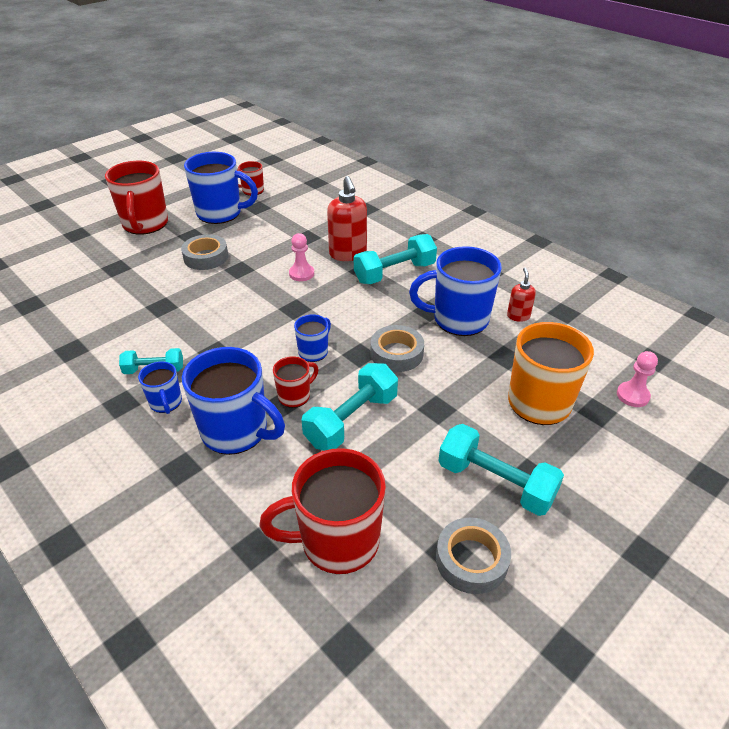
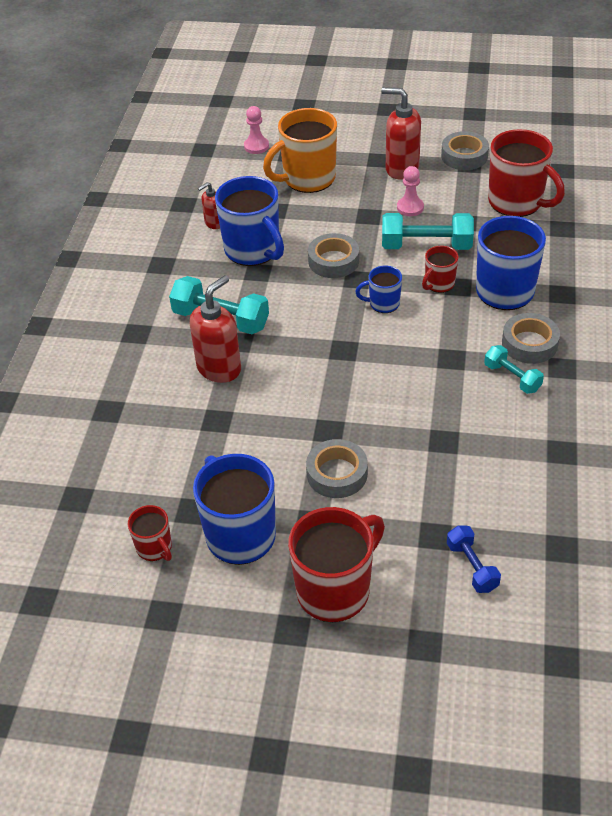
camera: 125 degrees left, 5 degrees up
blue mug [138,361,182,414] -> grey tape [502,313,560,364]
red mug [273,356,319,408] -> red mug turned 60 degrees counterclockwise [422,246,459,293]
pink pawn [289,233,314,281] -> pink pawn moved to [397,166,424,216]
turquoise dumbbell [438,424,564,516] -> red soap dispenser [381,87,421,179]
none -> blue dumbbell [447,526,501,593]

